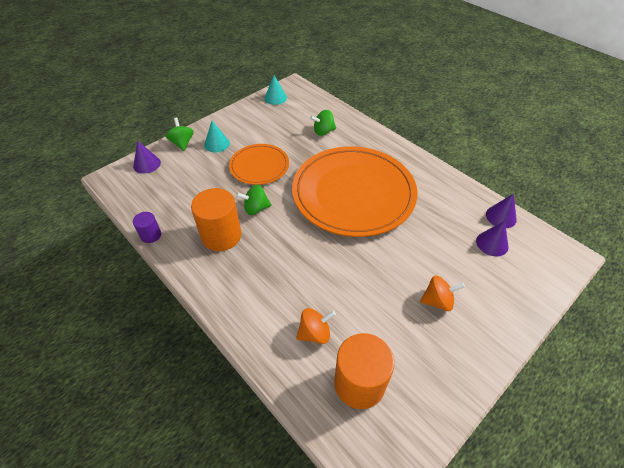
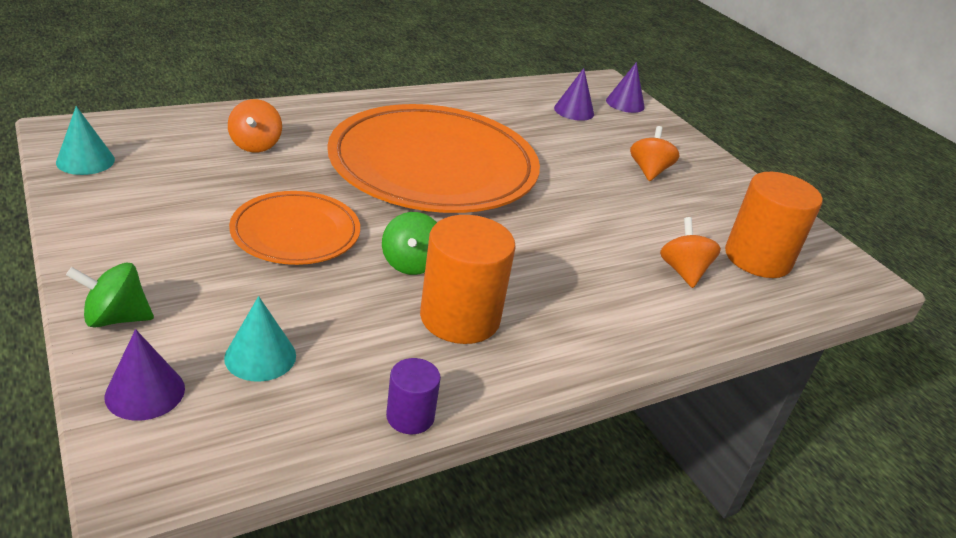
camera: 80 degrees left, 15 degrees down
turquoise cone [204,121,230,152] -> turquoise cone moved to [224,296,296,382]
green spinning top [310,110,336,136] -> orange spinning top [228,99,282,153]
purple cone [486,194,517,228] -> purple cone moved to [606,62,645,113]

